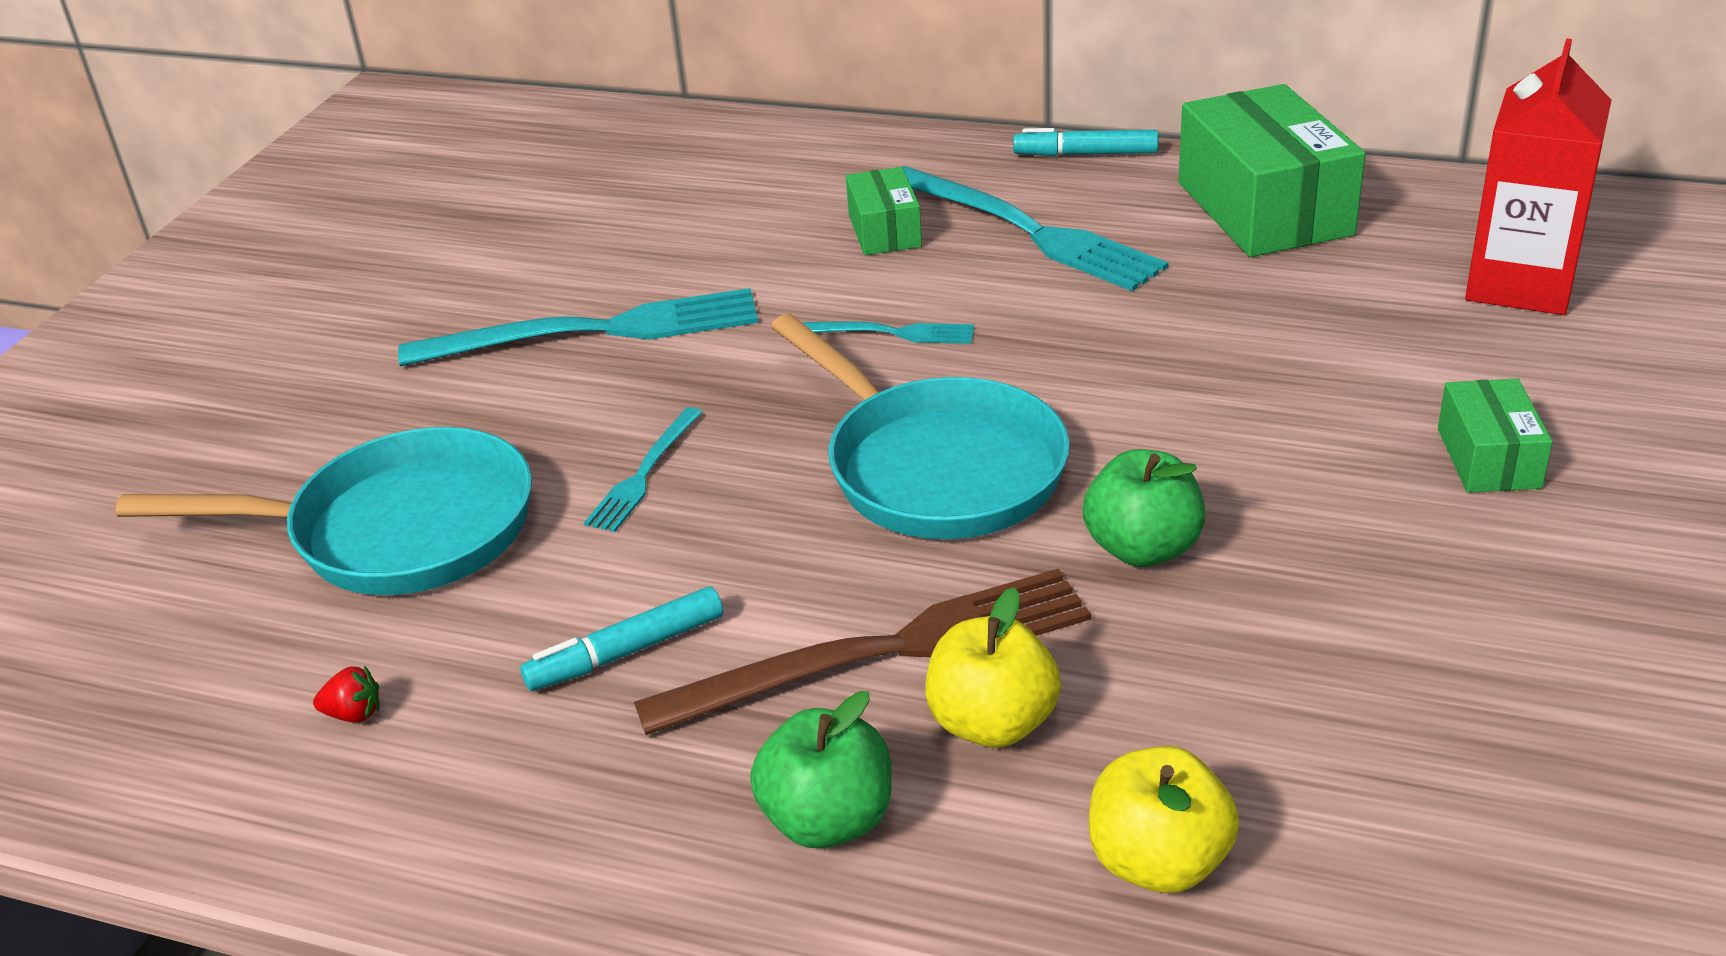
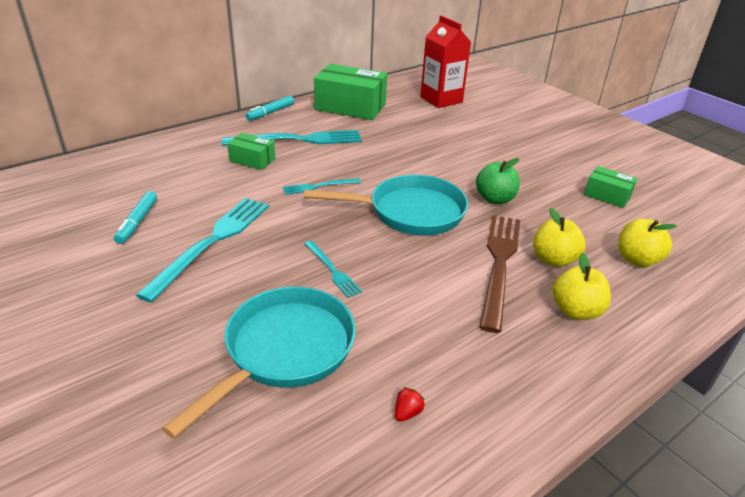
camera: 60 degrees left, 0 degrees up
turquoise marker [520,587,723,691] -> turquoise marker moved to [114,191,157,244]
green apple [750,691,892,848] -> yellow apple [552,253,611,320]
turquoise fork [802,321,974,344] -> turquoise fork turned 150 degrees counterclockwise [283,178,361,195]
green box [1438,378,1553,493] -> green box moved to [584,166,637,208]

